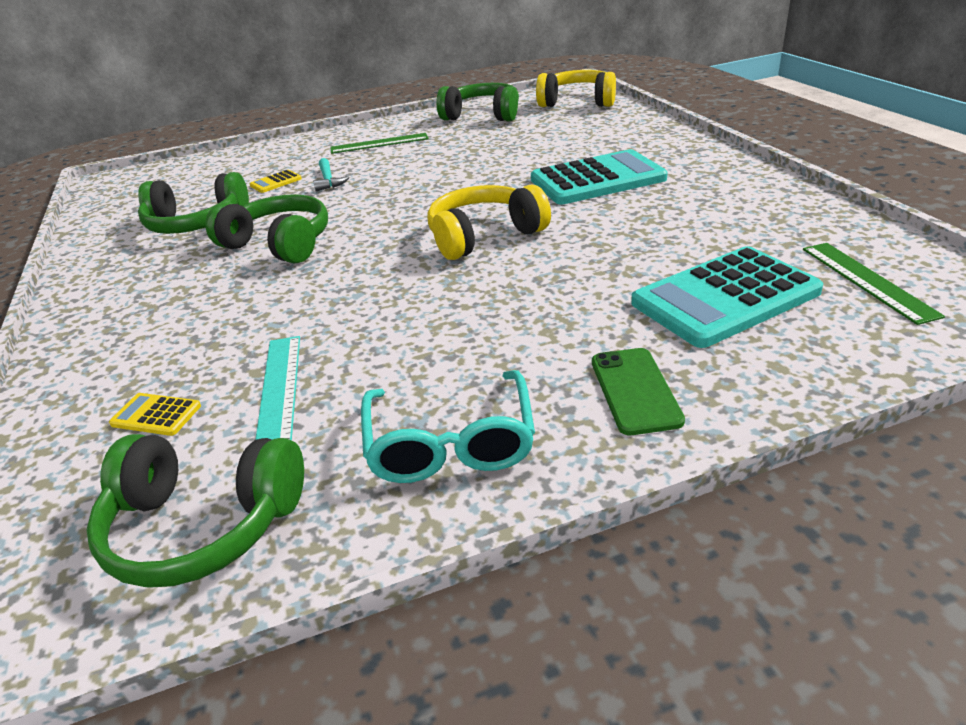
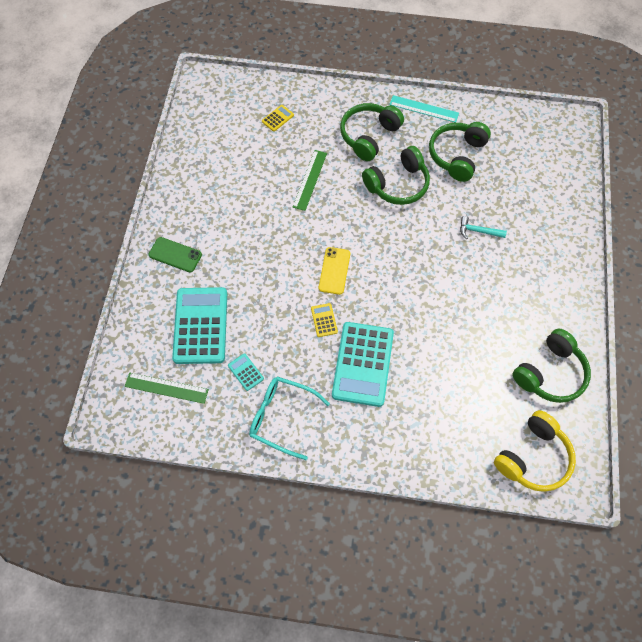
camera: 115 degrees right, 30 degrees up
green headphones [86,434,304,588] -> green headphones moved to [340,103,404,161]
yellow calculator [250,170,302,193] -> yellow calculator moved to [311,303,338,337]
turquoise ruler [255,336,300,441] -> turquoise ruler moved to [389,95,459,123]
green ruler [330,133,428,154] -> green ruler moved to [293,150,327,211]
turquoise glasses [361,370,535,483] -> turquoise glasses moved to [249,376,330,460]
yellow headphones [427,184,551,260] -> yellow phone [319,247,350,295]
none -> turquoise calculator [228,353,264,391]

